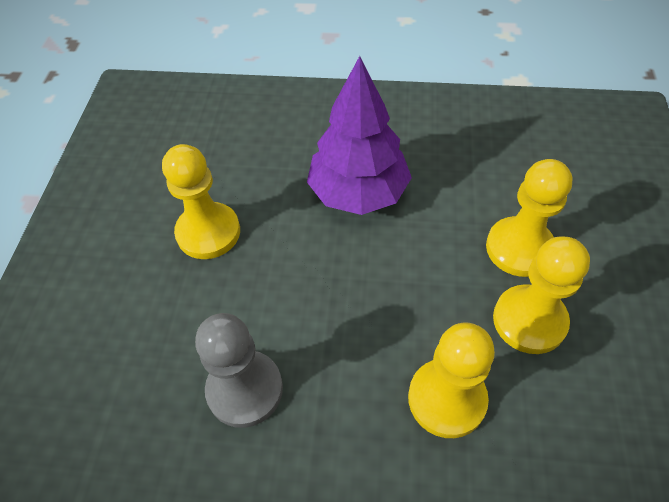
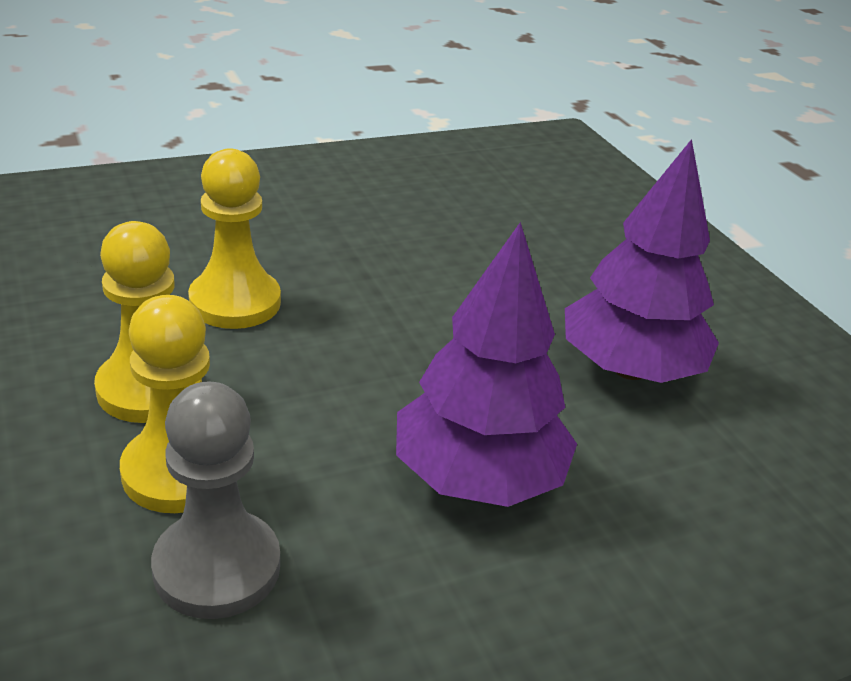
camera: 145 degrees right, 20 degrees down
yellow pawn [162,144,240,259] -> purple tree [565,139,719,383]
grey pawn [195,313,283,428] -> grey pawn moved to [151,382,280,619]

